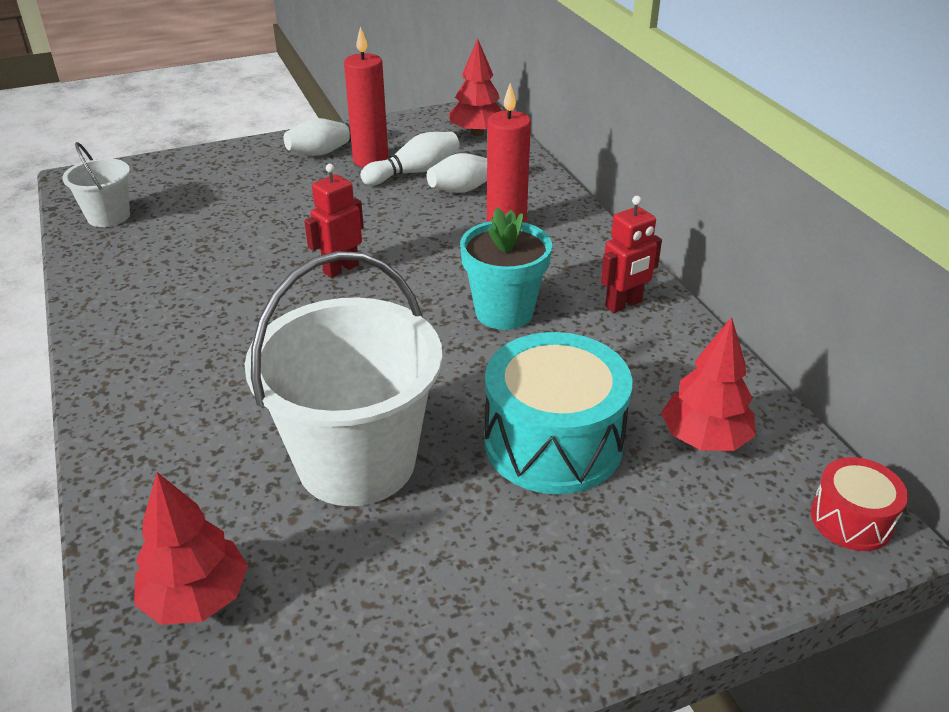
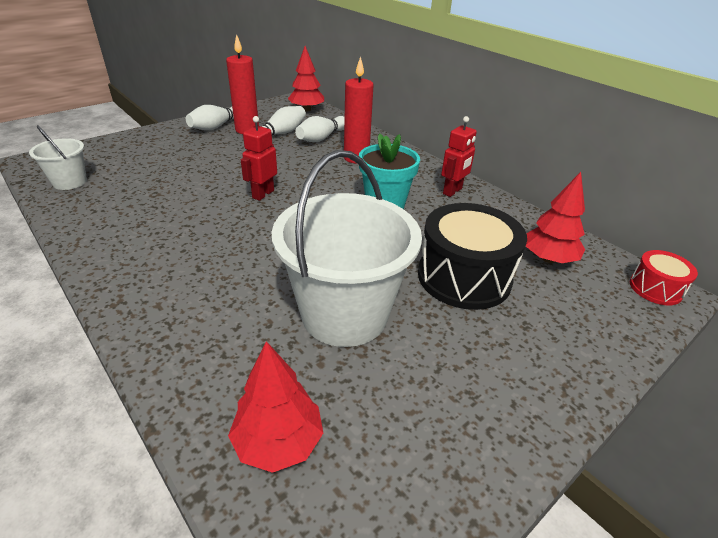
camera: 20 degrees left, 0 degrees up
turquoise drum [484,332,632,494] -> black drum [418,203,527,310]

